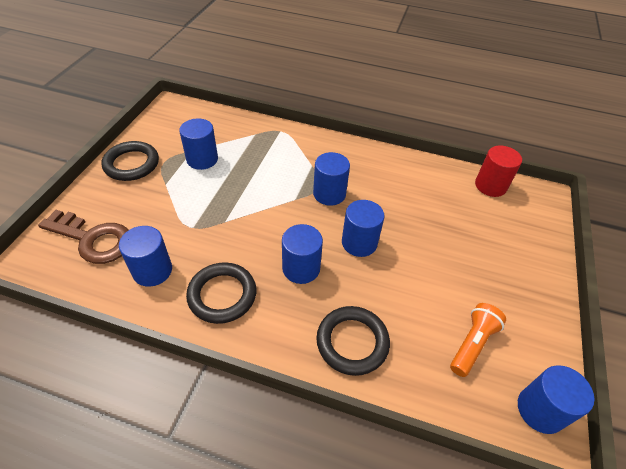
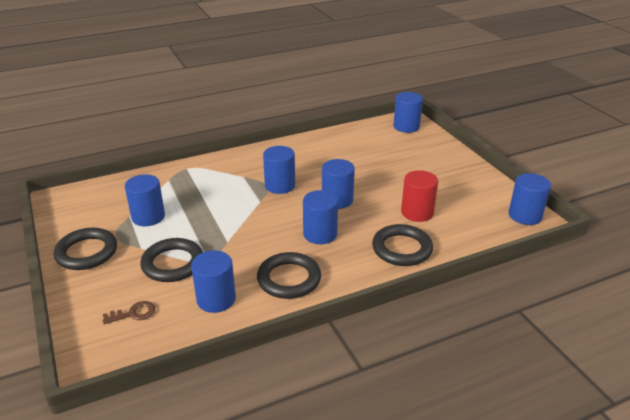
camera: 40 degrees left, 15 degrees down
brown key [38,210,129,264] -> brown key [103,301,155,324], size x0.48
orange flashlight [450,303,506,377] -> none
red cylinder [475,145,522,197] -> red cylinder moved to [401,170,438,222]
none -> black ring [140,238,203,282]
none -> blue cylinder [394,92,423,133]

